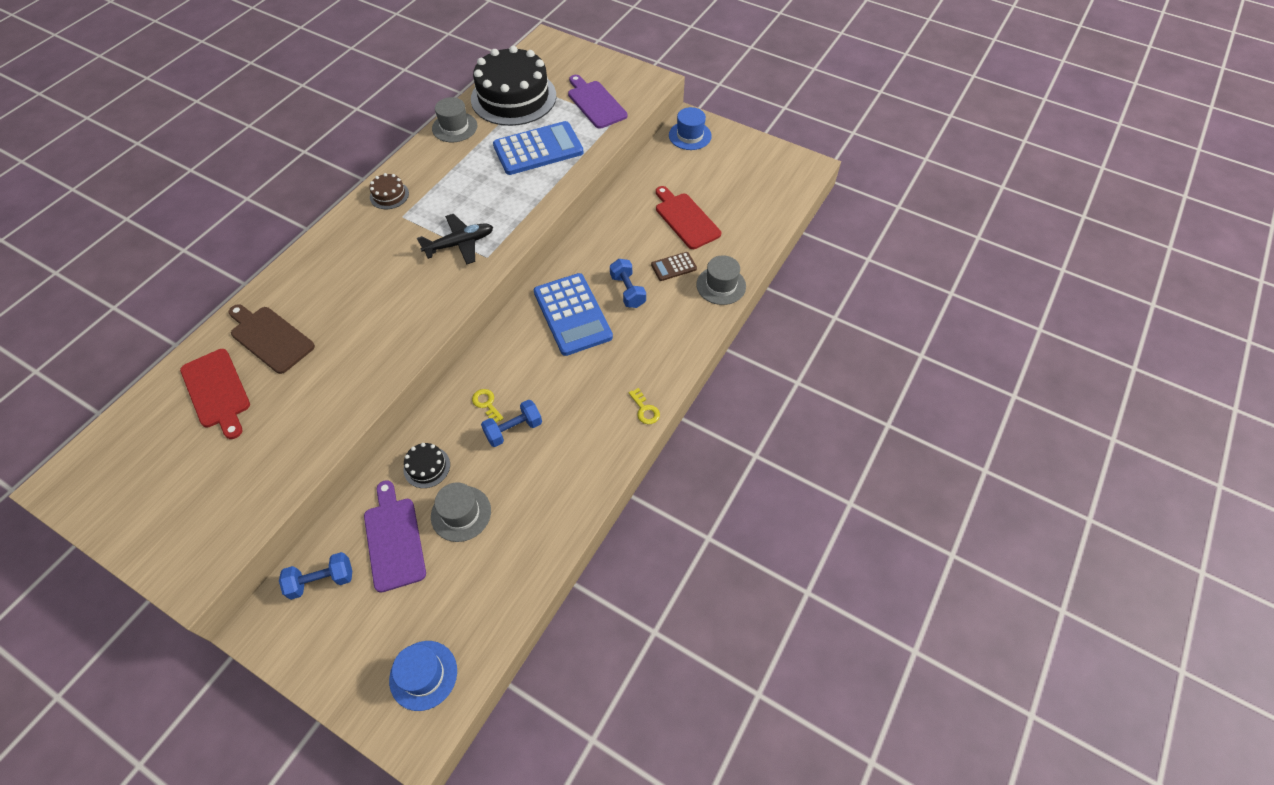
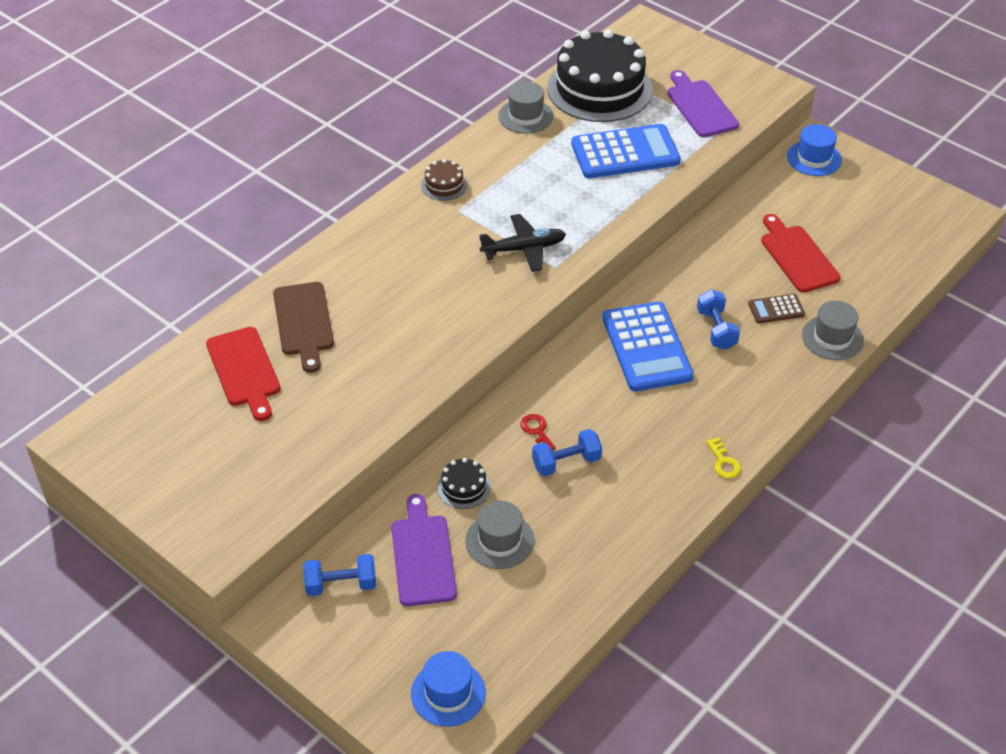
camera: 10 degrees right, 10 degrees down
brown cutting board [228,304,315,374] -> brown cutting board turned 150 degrees counterclockwise [273,282,334,373]
yellow key [472,389,504,423] -> red key [520,414,556,451]

